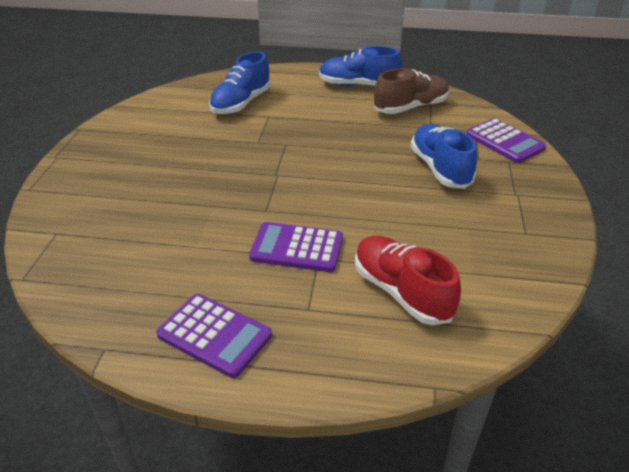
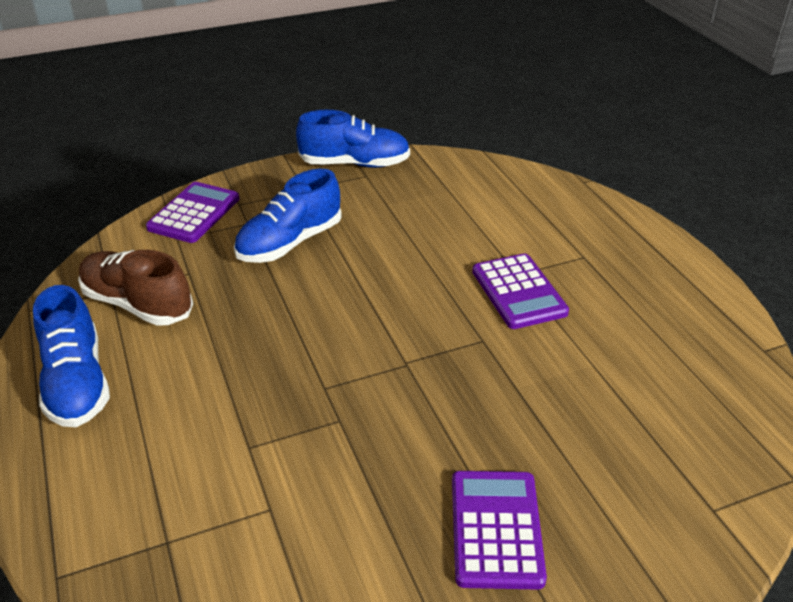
camera: 120 degrees left, 0 degrees up
purple calculator [156,294,272,378] -> purple calculator moved to [452,471,547,590]
blue shoe [209,51,271,114] -> blue shoe moved to [296,110,410,168]
red shoe [355,236,461,325] -> none

